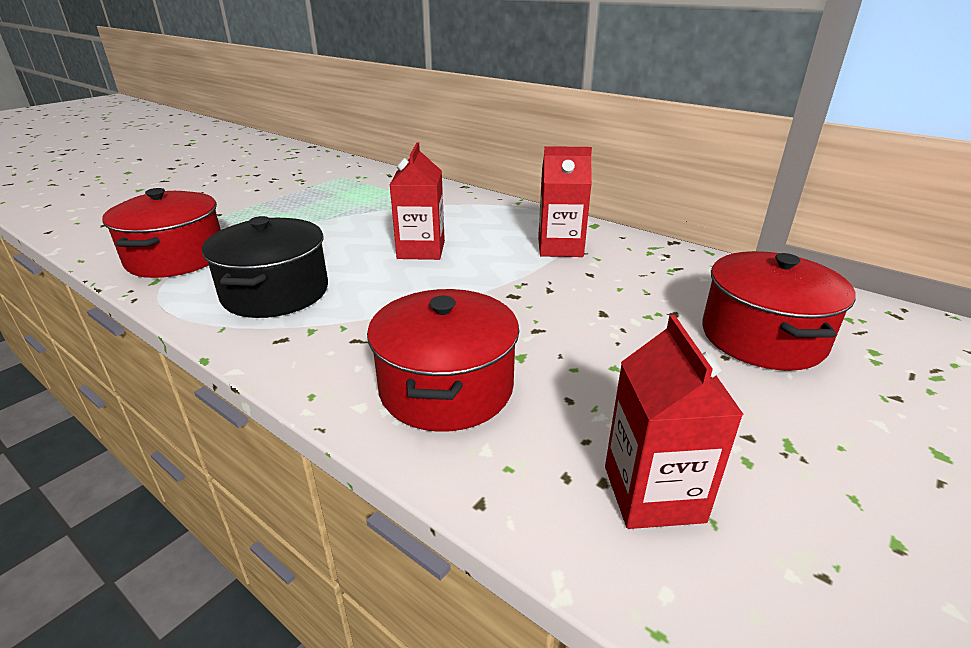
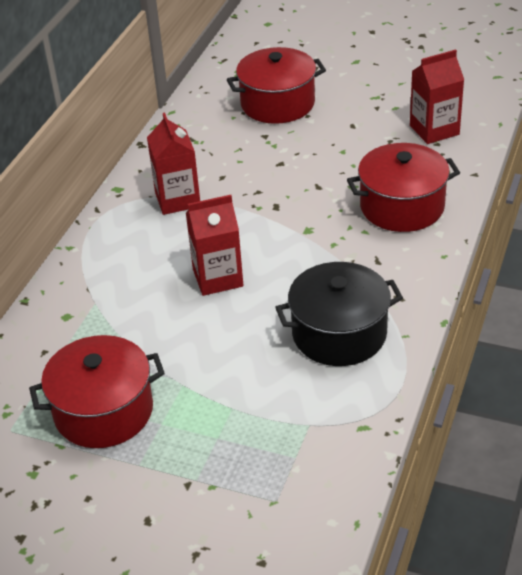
camera: 105 degrees left, 10 degrees up
red pot [102,188,221,278] -> red pot moved to [29,335,165,448]

